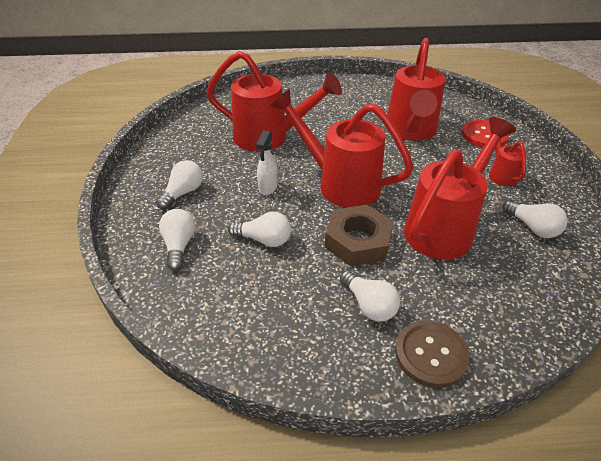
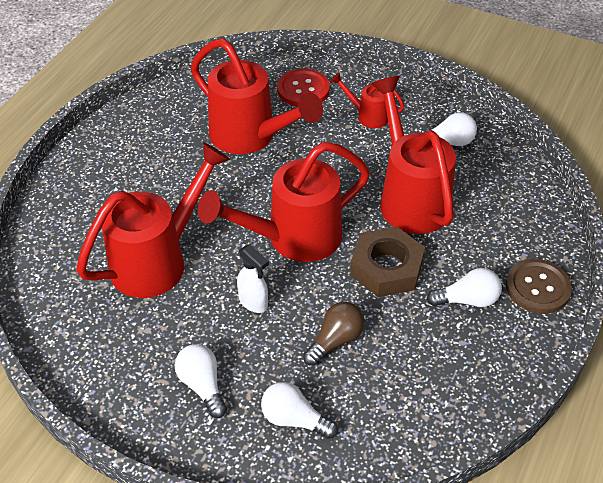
camera: 60 degrees left, 5 degrees up
white light bulb [228,212,291,247] -> brown light bulb [303,302,365,366]

